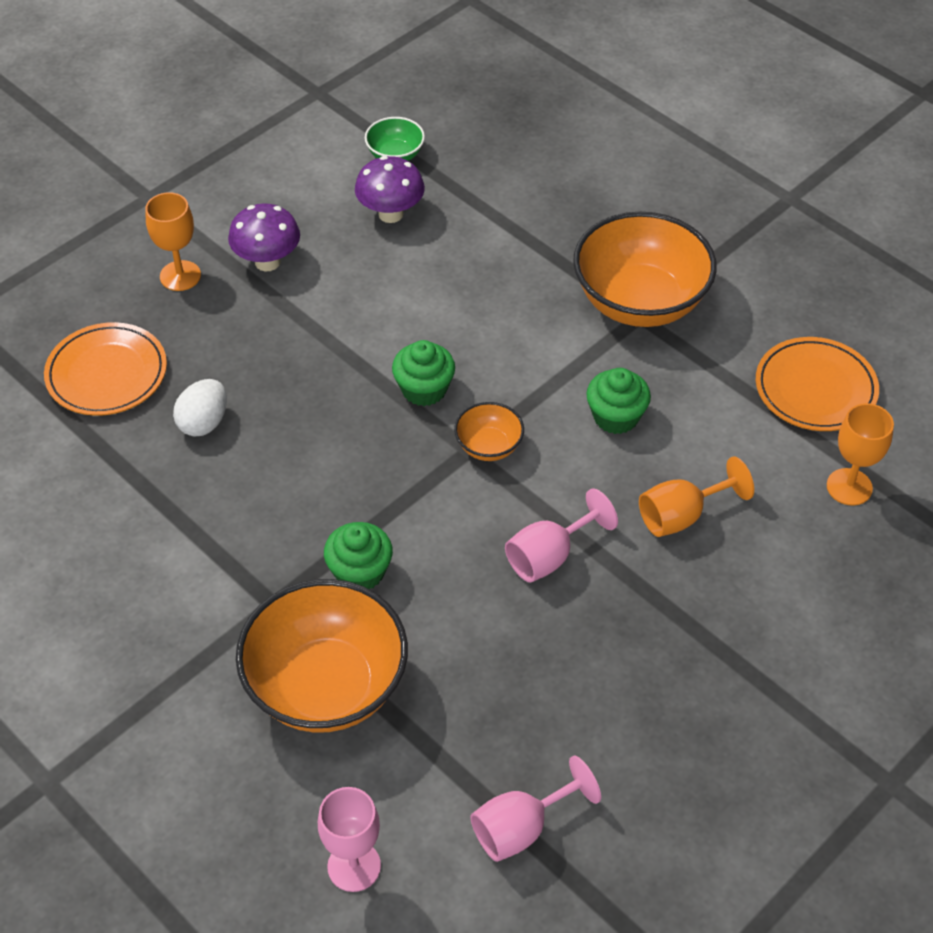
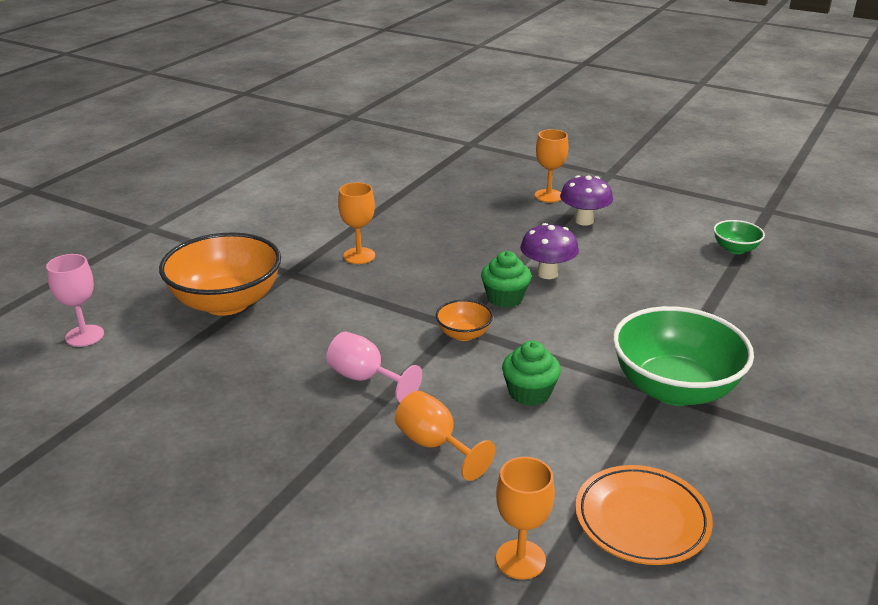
camera: 75 degrees right, 20 degrees down
orange plate [44,322,167,416] -> none
white egg [173,379,227,437] -> none
green cupcake [324,522,393,589] -> none
purple mushroom [355,156,425,223] -> purple mushroom moved to [520,223,579,279]
pink goblet [470,755,601,862] -> none
orange bowl [573,212,717,327] -> green bowl [613,306,754,406]
none -> orange goblet [338,182,375,264]

